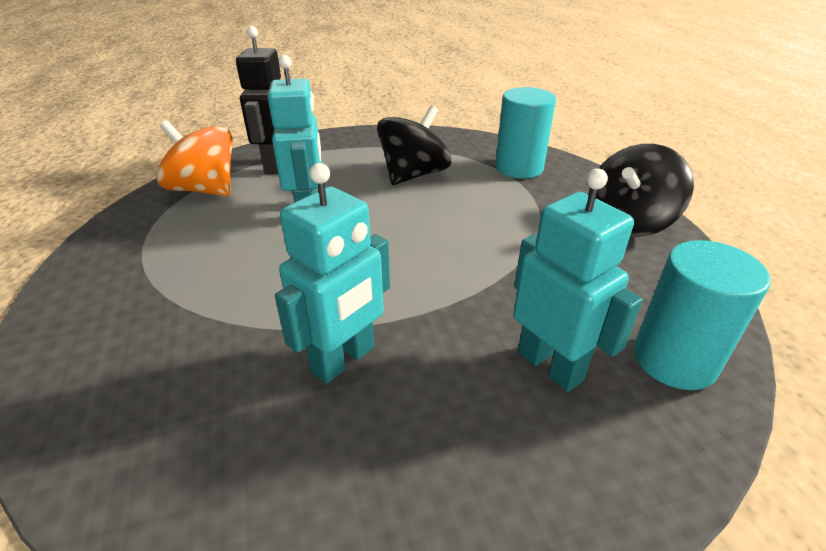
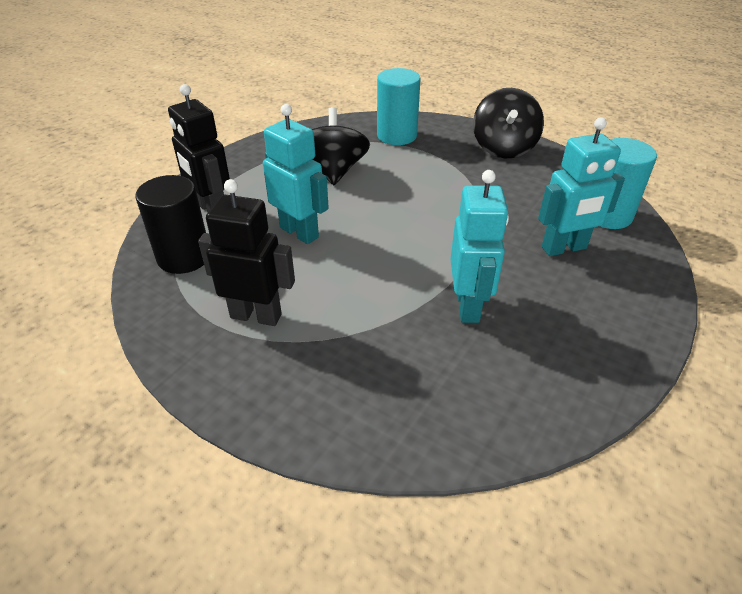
camera: 40 degrees left, 5 degrees up
orange spinning top [156,120,233,196] -> black cylinder [136,175,206,274]
turquoise robot [513,168,643,392] -> turquoise robot turned 150 degrees clockwise [538,117,625,256]
none -> black robot [198,179,295,326]

